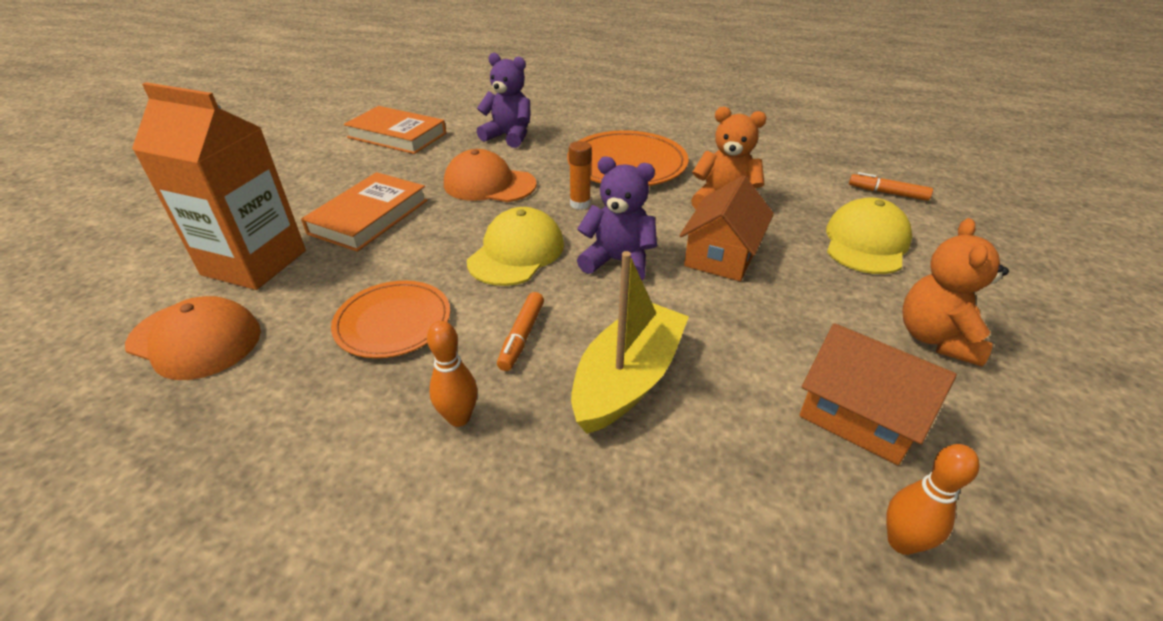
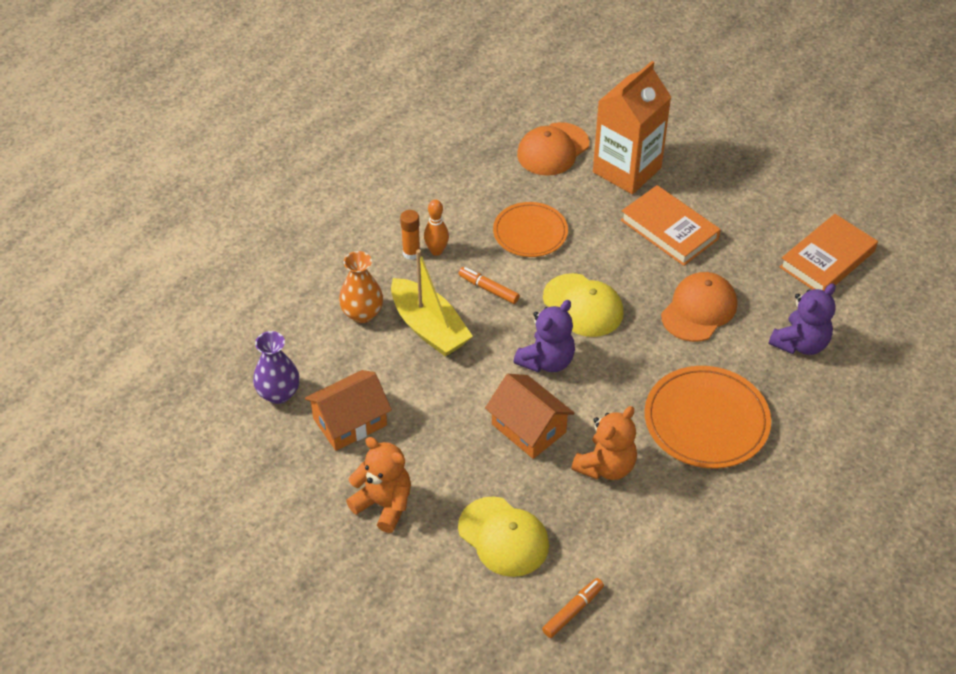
camera: 110 degrees right, 10 degrees up
orange glue stick [569,141,592,210] -> orange glue stick moved to [400,210,420,260]
orange bowling pin [886,444,980,555] -> purple vase [253,331,300,404]
none -> orange vase [339,251,383,323]

